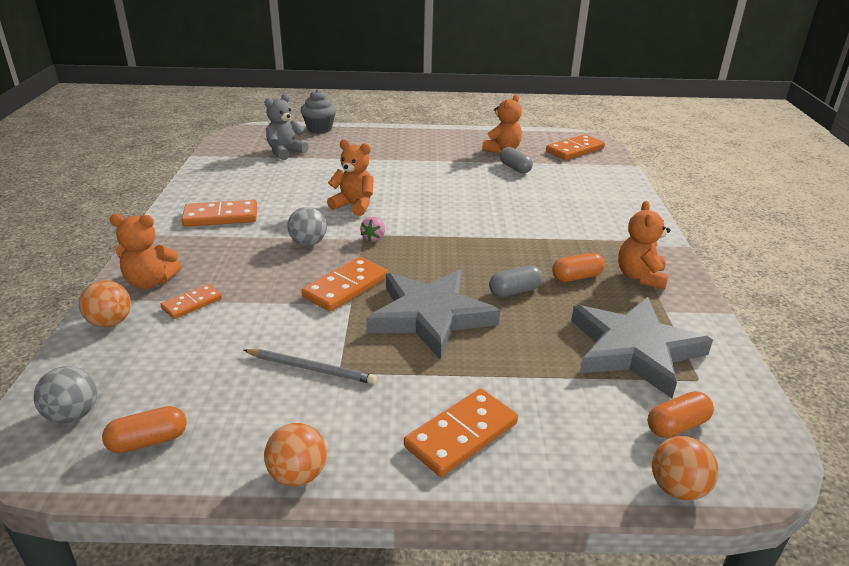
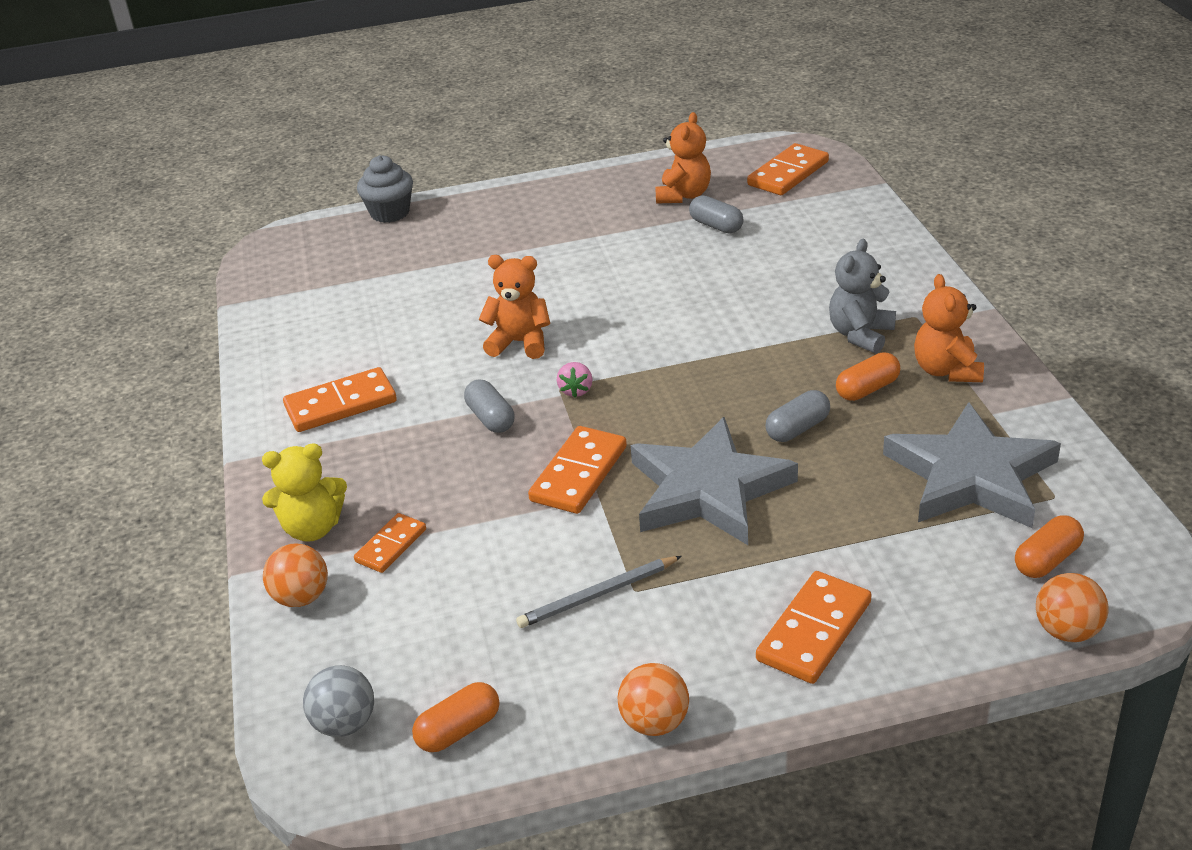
camera: 10 degrees left, 5 degrees up
orange teddy bear [110,214,182,289] -> yellow teddy bear [262,443,347,542]
grey pencil [244,349,377,384] -> grey pencil turned 150 degrees clockwise [516,556,682,628]
grey teddy bear [264,94,308,160] -> grey teddy bear moved to [829,239,896,354]
grey ball [287,207,327,246] -> grey capsule [464,380,514,433]

